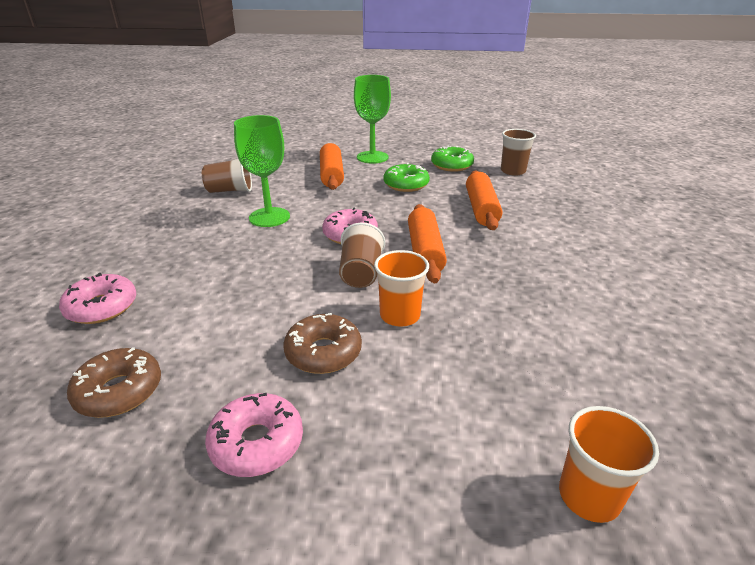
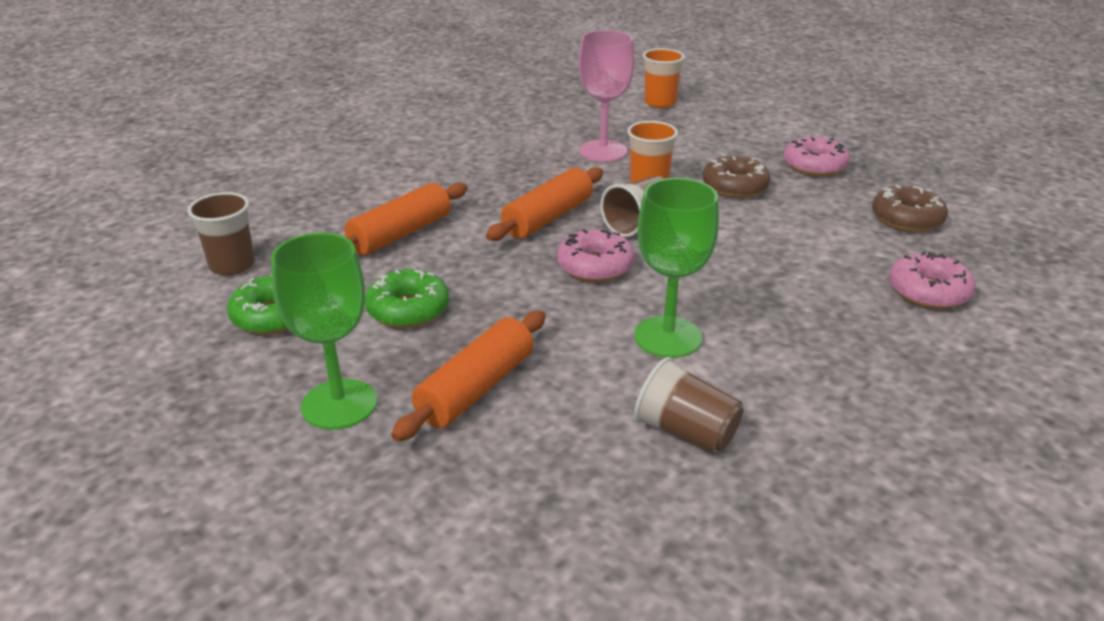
camera: 140 degrees left, 0 degrees up
none -> pink goblet [578,30,635,162]

